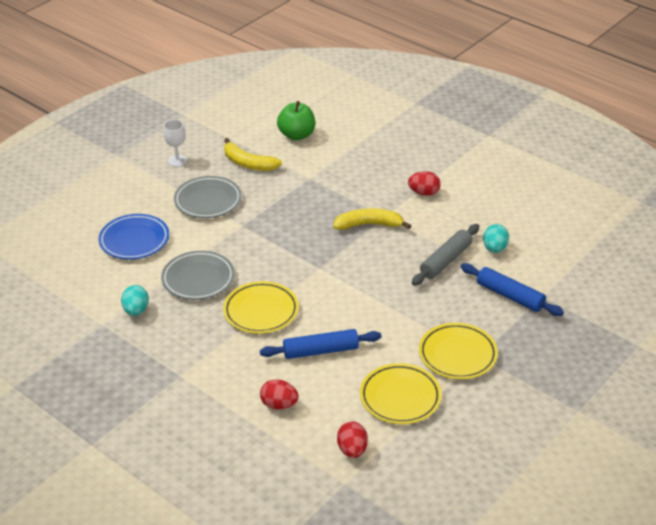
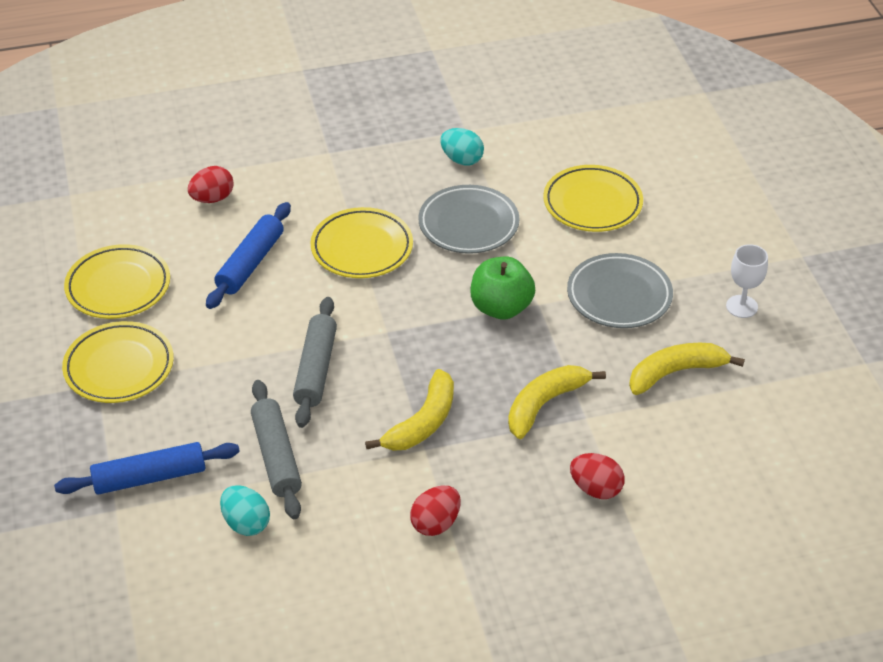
camera: 125 degrees right, 5 degrees up
blue plate [98,214,169,260] -> yellow plate [543,165,643,232]
green apple [277,101,315,140] -> green apple moved to [471,257,535,320]
red egg [337,422,368,458] -> red egg moved to [570,453,625,499]
none -> grey rolling pin [293,297,337,428]
none -> yellow banana [508,365,606,439]

